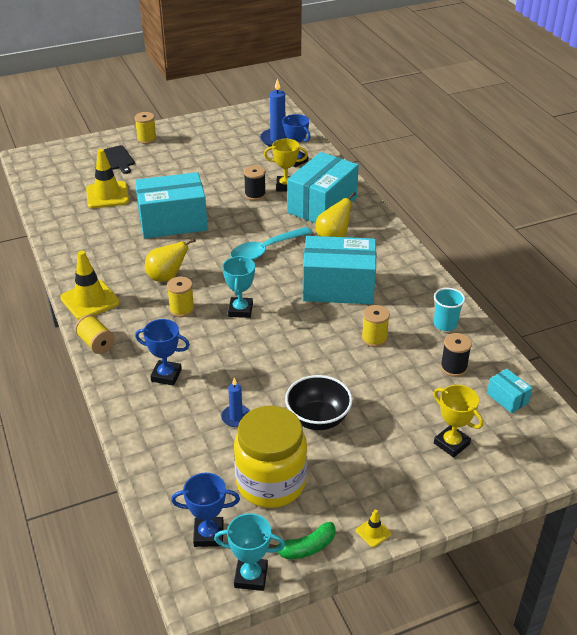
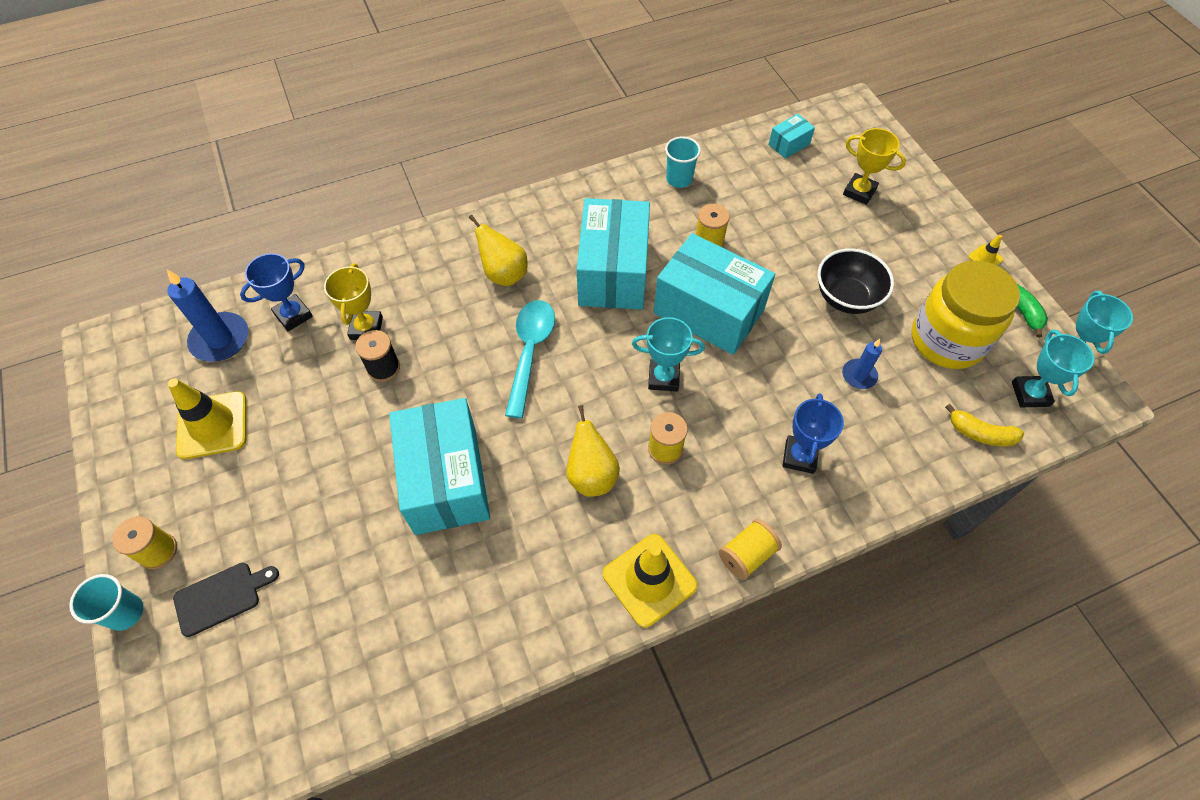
camera: 90 degrees left, 20 degrees up
yellow traffic cone [86,149,129,208] -> yellow traffic cone moved to [168,378,247,459]
blue trophy [171,473,240,547] -> turquoise trophy [1012,329,1094,408]
turquoise spoon [231,227,312,261] -> turquoise spoon turned 135 degrees counterclockwise [505,300,555,419]
turquoise box [287,152,359,223] -> turquoise box moved to [654,233,775,355]
yellow trophy [434,385,483,458] -> yellow trophy turned 75 degrees clockwise [843,128,906,205]
black spool [440,333,472,377] -> none
none -> turquoise cup [69,574,143,631]
none -> yellow banana [945,404,1024,447]

